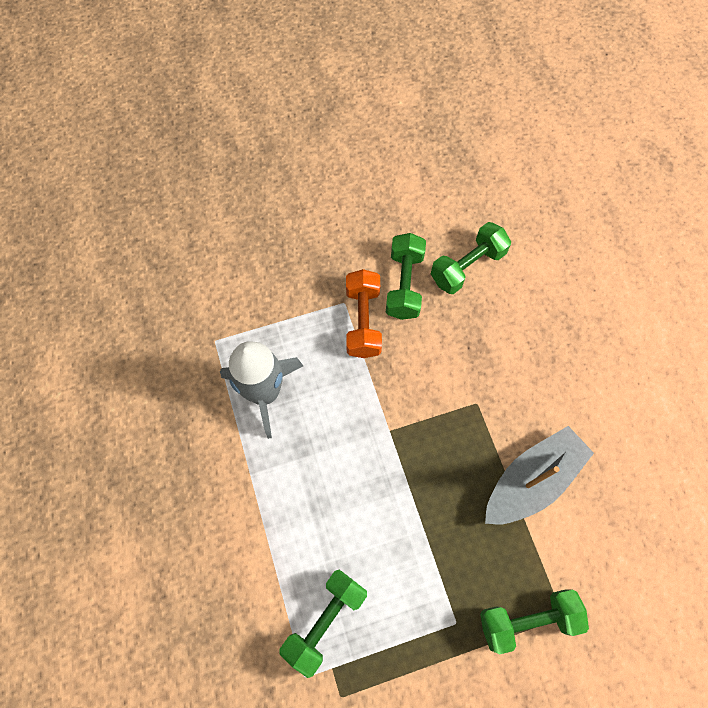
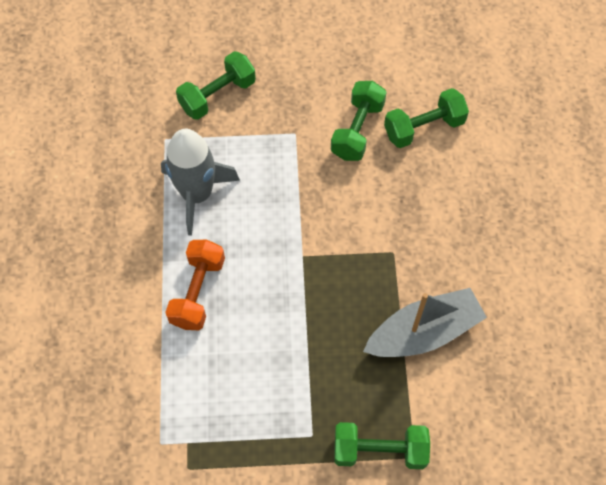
camera: 15 degrees right, 5 degrees down
green dumbbell [280,570,367,678] -> green dumbbell moved to [176,51,256,120]
orange dumbbell [346,269,382,358] -> orange dumbbell moved to [165,240,225,330]

